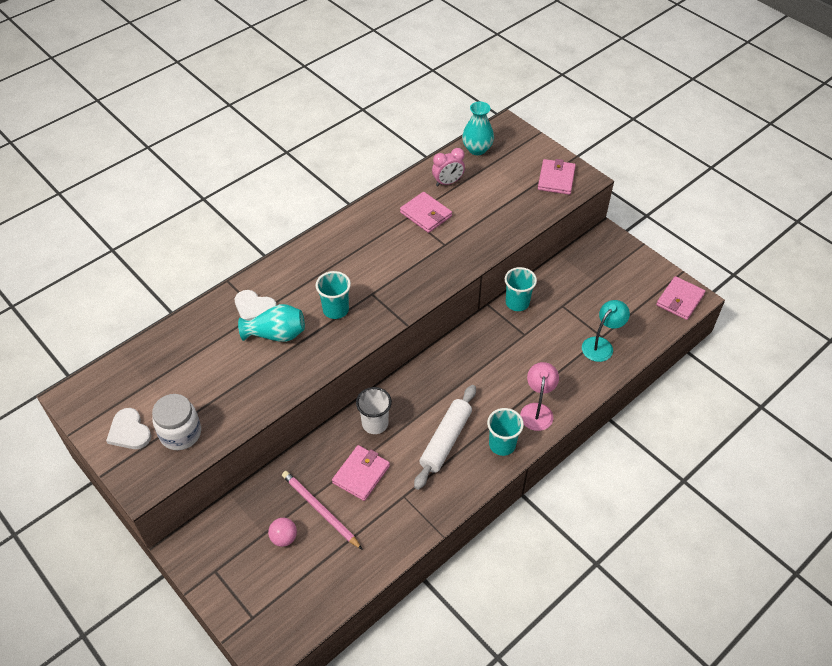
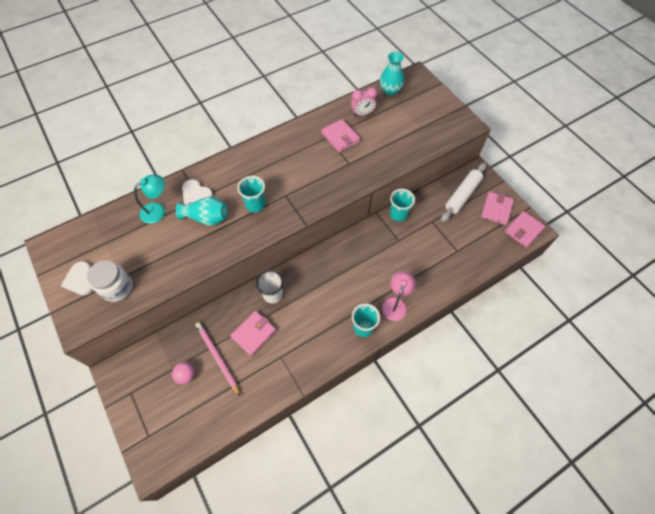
camera: 10 degrees right, 10 degrees up
white rolling pin [414,385,476,490] -> white rolling pin moved to [441,162,486,222]
pink wallet [538,159,576,195] -> pink wallet moved to [481,191,514,225]
turquoise lamp [582,300,630,362] -> turquoise lamp moved to [134,175,165,224]

